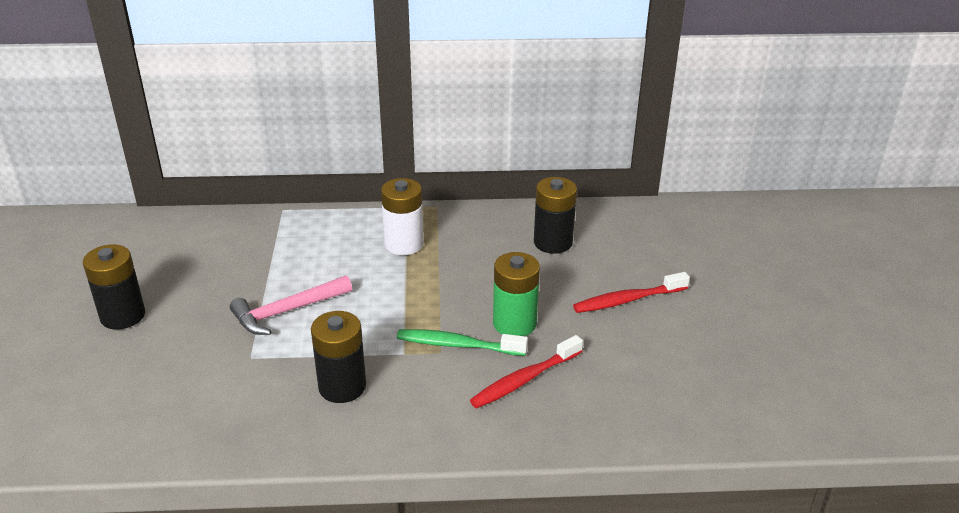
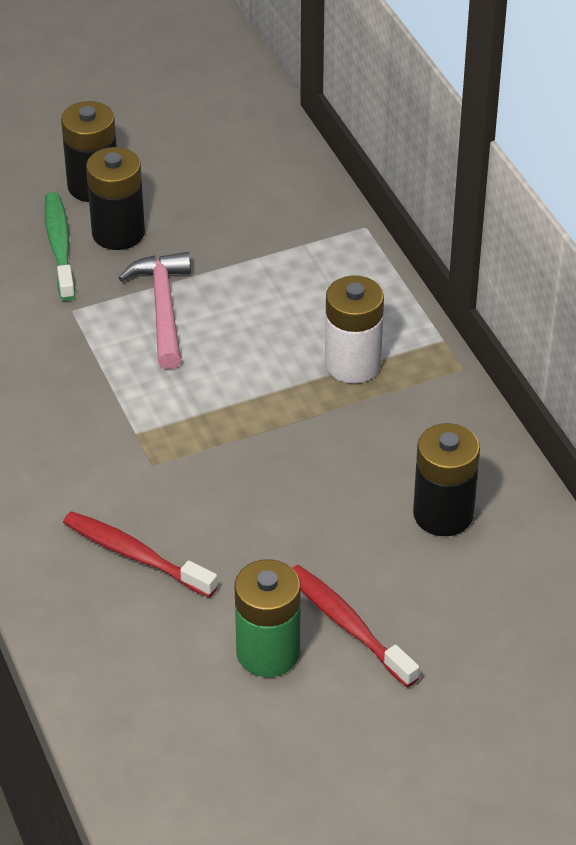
camera: 70 degrees right, 10 degrees up
pink hammer [230,275,352,335] -> pink hammer turned 45 degrees clockwise [118,252,191,369]
black battery [311,311,366,403] -> black battery moved to [86,147,145,250]
green toothbrush [397,329,528,356] -> green toothbrush moved to [44,192,75,301]
green battery [493,252,540,336] -> green battery moved to [234,559,301,677]

